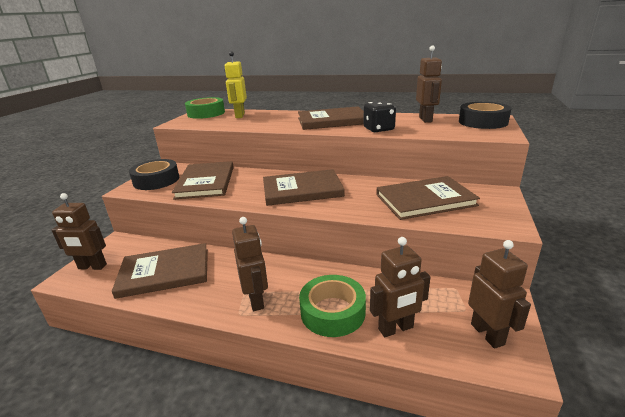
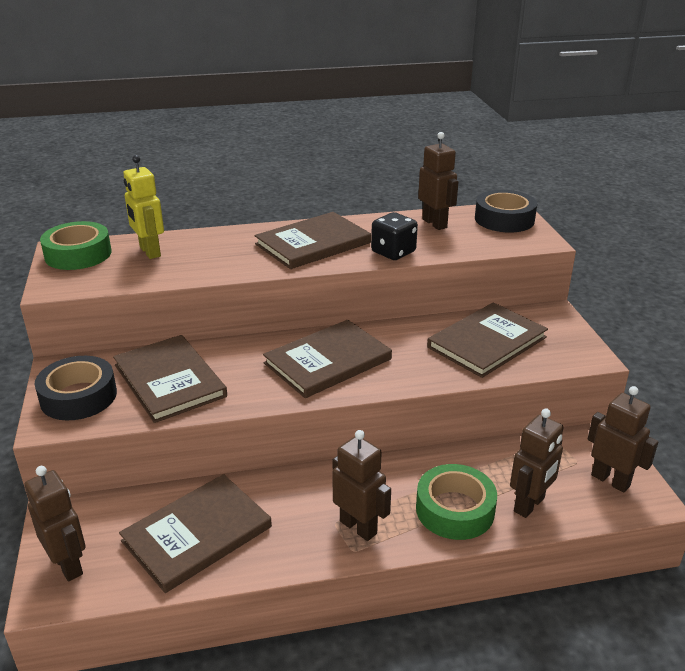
camera: 30 degrees left, 5 degrees up
brown robot [52,193,107,270] -> brown robot turned 105 degrees counterclockwise [24,466,86,582]

